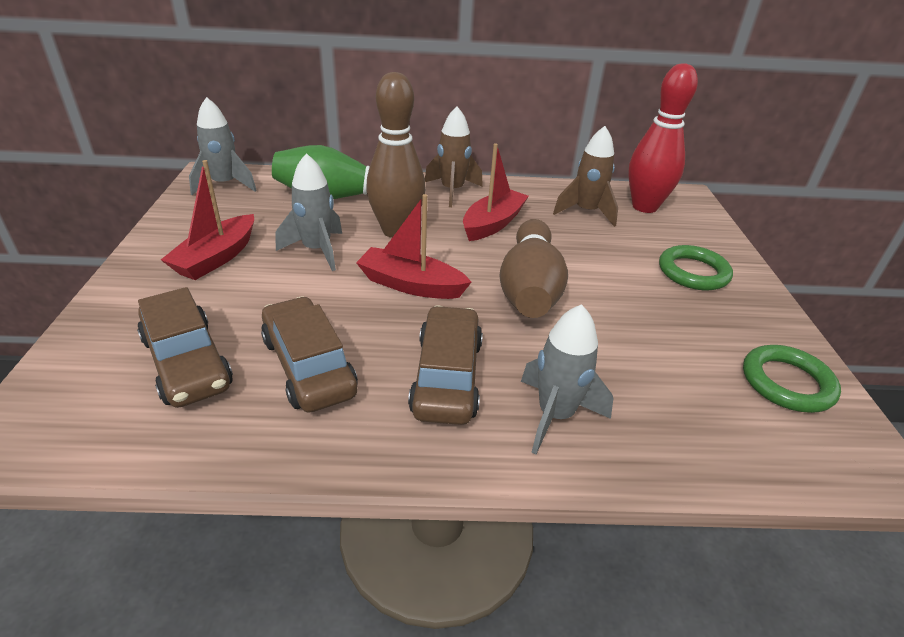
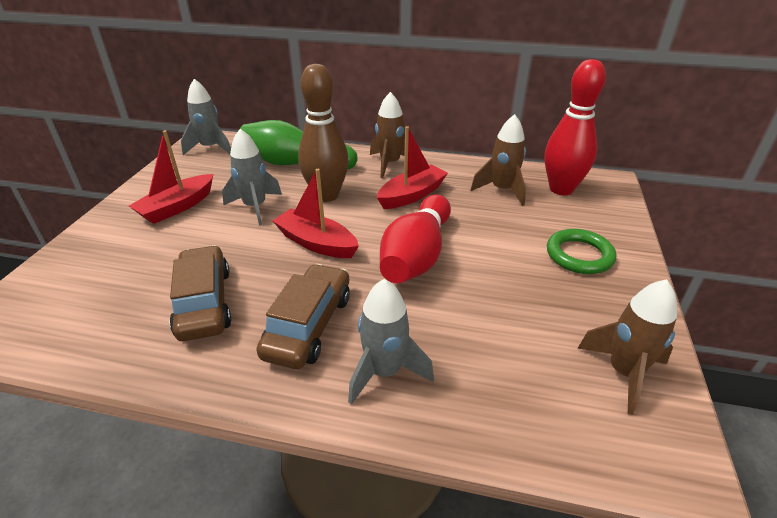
camera: 15 degrees right, 0 degrees up
brown car [137,287,233,408] -> none
brown bowling pin [499,219,568,318] -> red bowling pin [380,194,451,283]
green ring [743,345,841,413] -> brown rocket [578,279,677,415]

